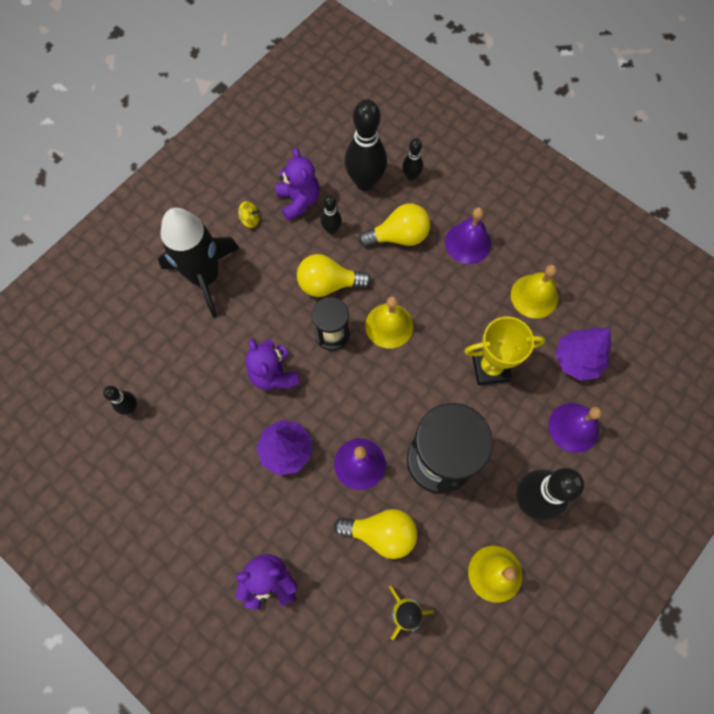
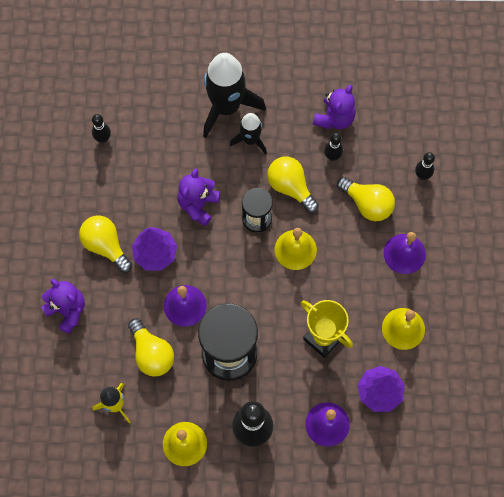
camera: 50 degrees right, 0 degrees up
yellow spinning top [238,201,260,228] -> none
black bowling pin [345,99,387,191] -> none
none -> yellow light bulb [79,216,132,273]
none -> black rocket [230,113,267,155]

